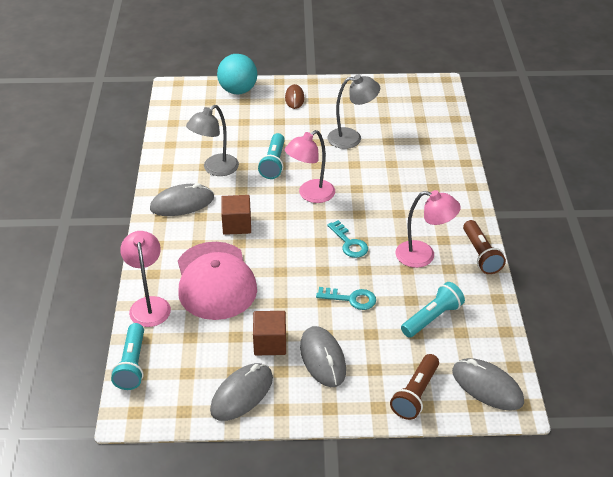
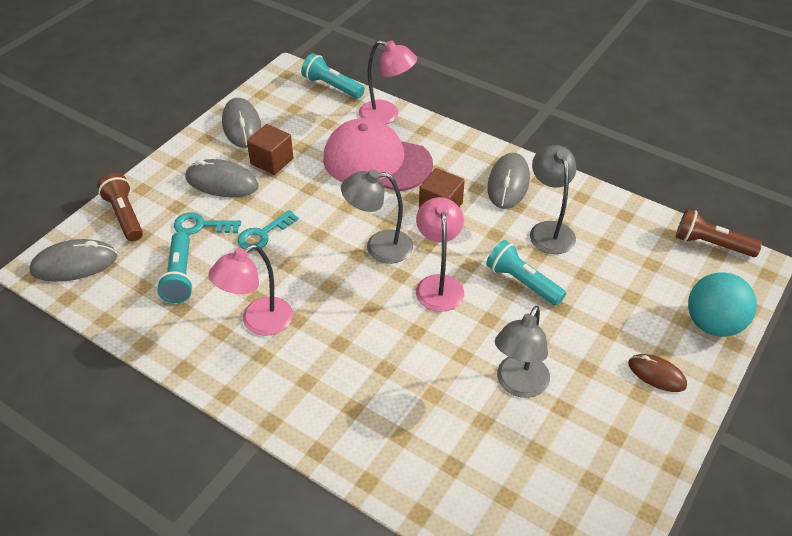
camera: 125 degrees right, 5 degrees up
turquoise key [327,220,368,258] -> turquoise key moved to [174,212,241,235]
brown flashlight [463,220,506,274] -> brown flashlight moved to [676,209,762,257]
none -> grey lamp [341,169,413,264]

